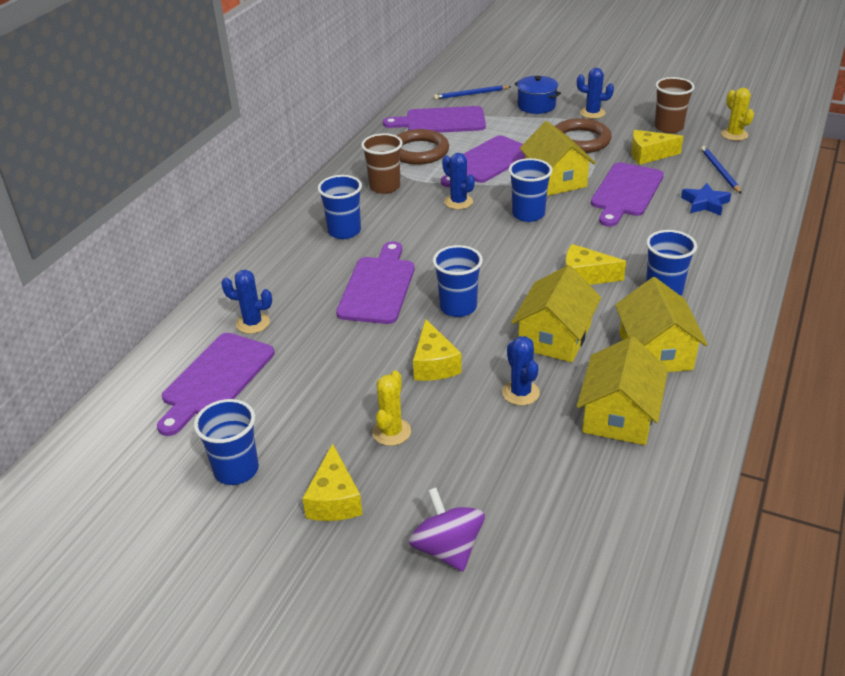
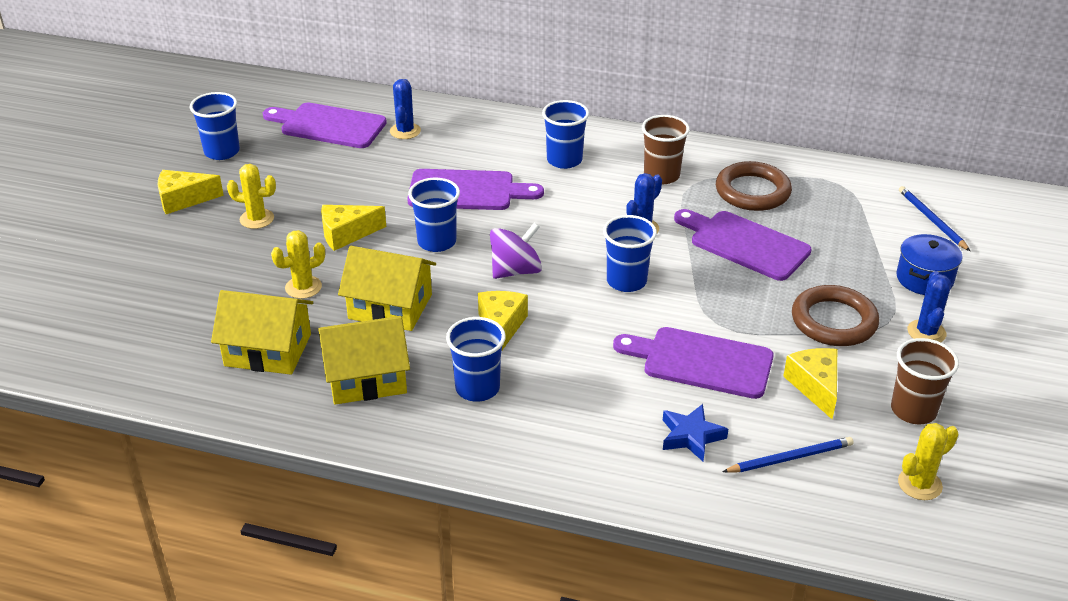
camera: 80 degrees right, 0 degrees up
purple cutting board [383,106,486,133] -> none
purple spinning top [409,487,485,571] -> purple spinning top moved to [490,222,542,279]
blue cactus [502,336,540,405] -> yellow cactus [271,230,325,299]
yellow house [520,121,596,196] -> none

